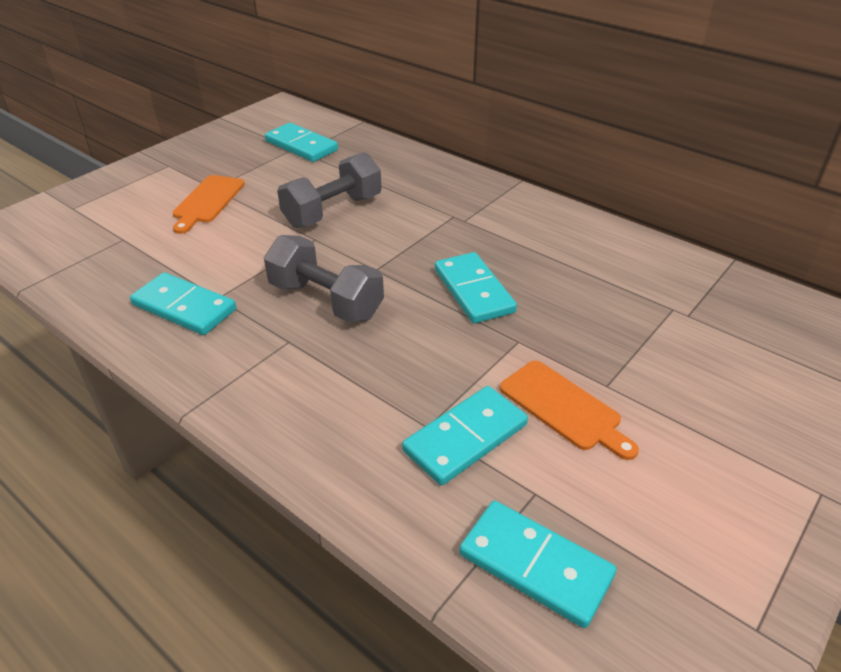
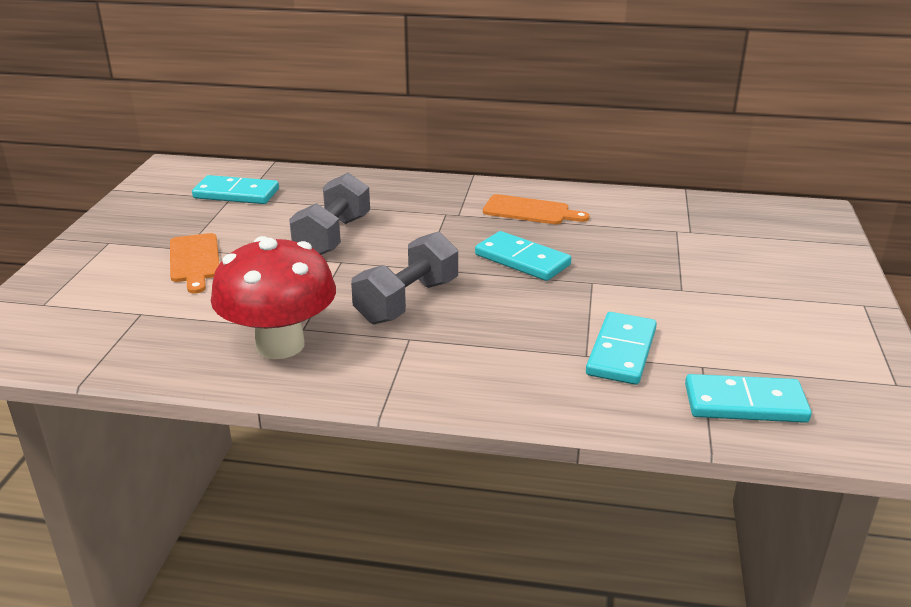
camera: 30 degrees left, 10 degrees down
turquoise domino [130,272,236,335] -> red mushroom [211,236,336,359]
grey dumbbell [264,235,384,323] -> grey dumbbell turned 60 degrees counterclockwise [351,232,458,324]
orange cutting board [500,361,639,460] -> orange cutting board moved to [483,194,589,224]

